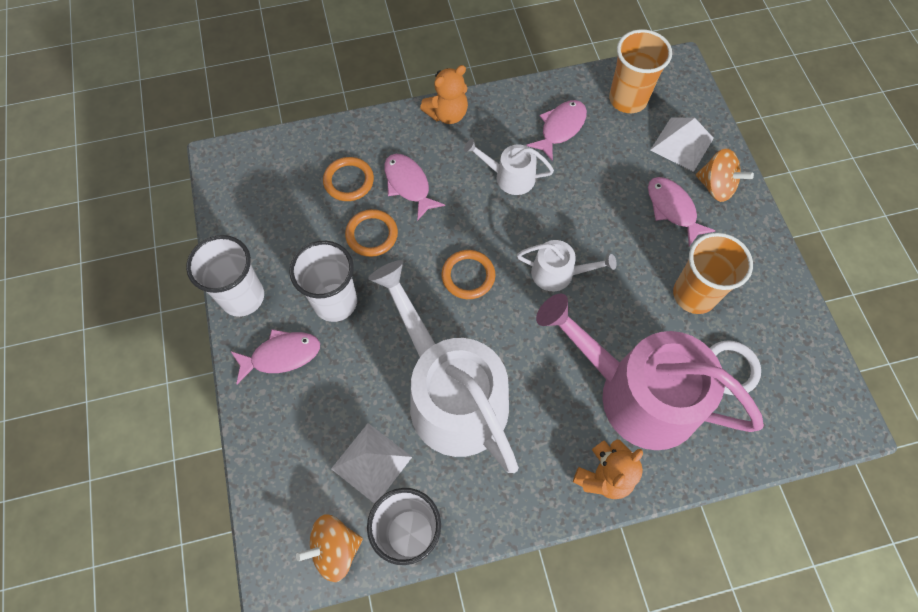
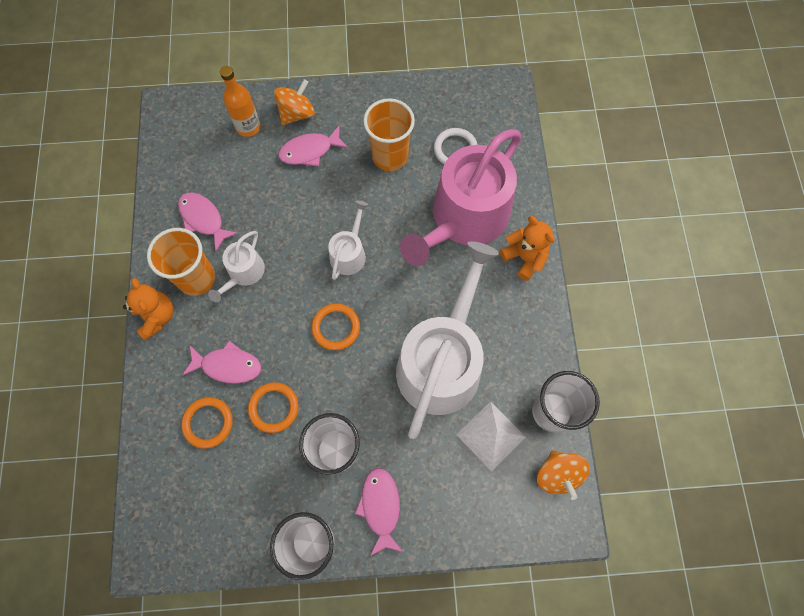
camera: 80 degrees left, 5 degrees up
white watering can [368,260,519,473] -> white watering can turned 135 degrees clockwise [396,241,499,439]
pink fish [384,154,445,221] -> pink fish turned 150 degrees counterclockwise [183,341,261,384]
orange cup [609,29,672,113] -> orange cup moved to [147,228,216,296]
white pyramid [651,117,714,172] -> orange bottle [220,66,260,137]

